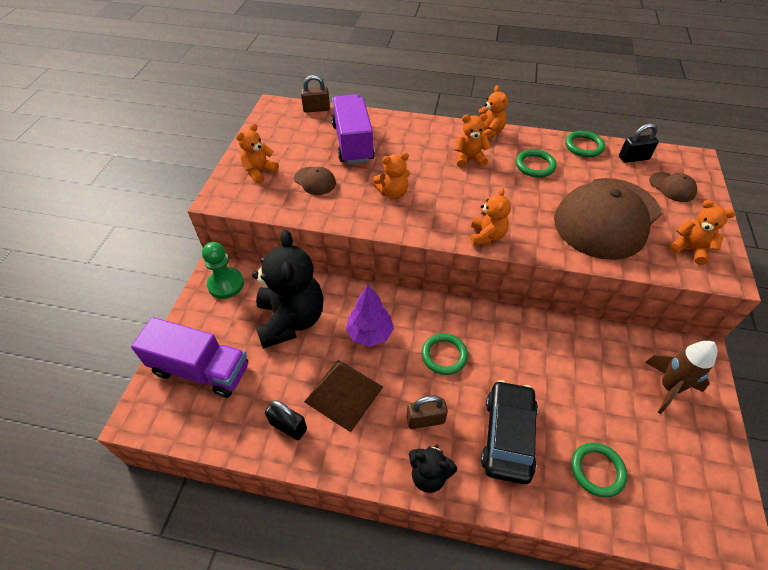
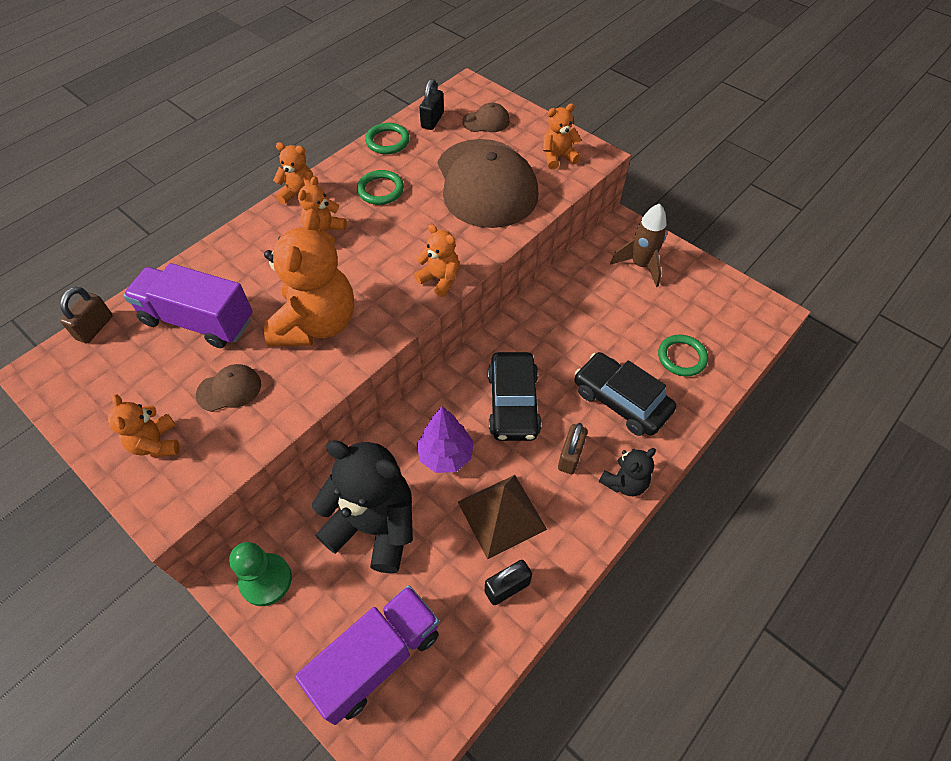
camera: 60 degrees left, 5 degrees up
orange teddy bear [373,152,410,199] -> orange teddy bear [264,209,354,347], size x1.98
green ring [421,333,468,375] -> black car [488,352,542,441]

